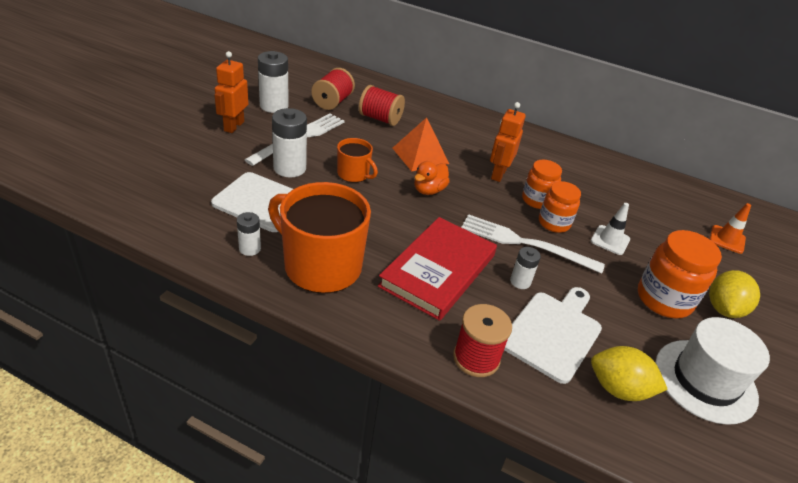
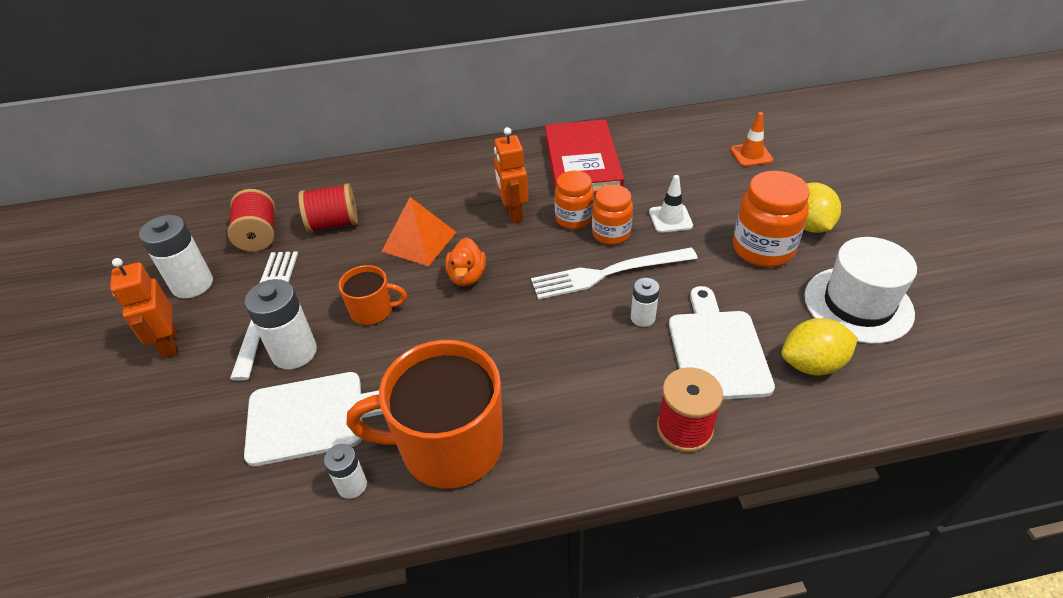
camera: 30 degrees left, 5 degrees up
red book [378,217,497,321] -> red book moved to [545,120,624,194]

